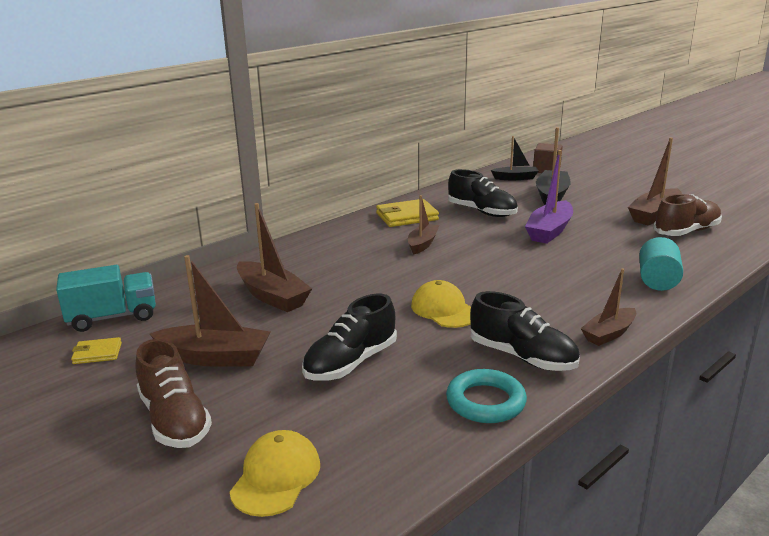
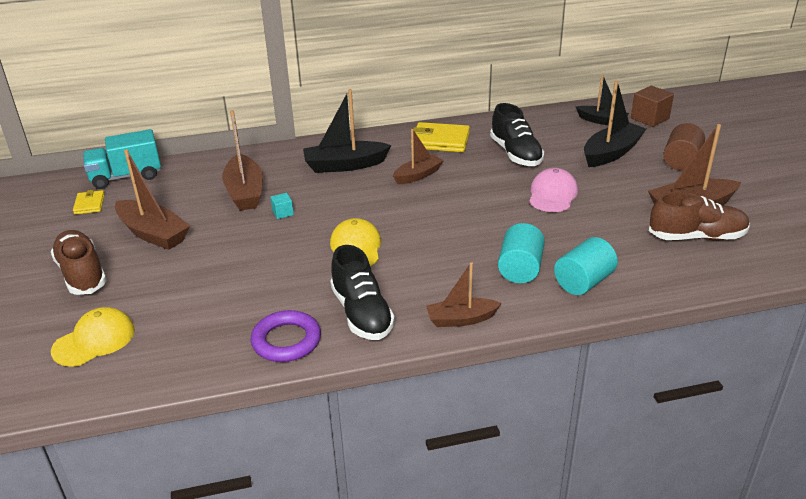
camera: 30 degrees right, 10 degrees up
turquoise truck [56,265,156,332] -> turquoise truck turned 150 degrees clockwise [83,129,161,189]
yellow wallet [71,337,122,364] -> yellow wallet turned 60 degrees clockwise [73,190,105,214]
brown shoe [135,339,212,448] -> brown shoe turned 150 degrees clockwise [51,230,107,295]
black shoe [302,294,397,381] -> none
turquoise ring [446,369,527,423] -> purple ring [251,310,321,362]
purple boat [525,150,573,244] -> pink cap [529,168,578,212]
none -> turquoise cube [270,193,294,219]
none -> black boat [303,89,392,173]
none -> turquoise cylinder [498,223,545,283]
none -> brown cylinder [664,123,705,171]

